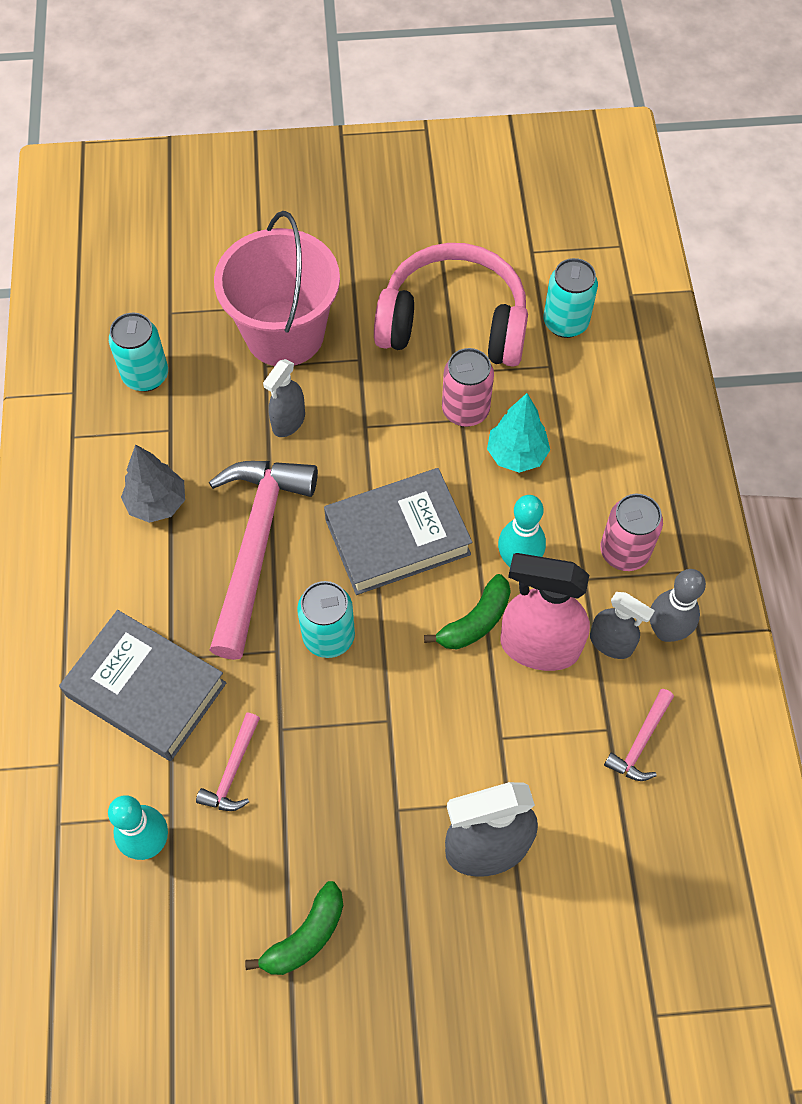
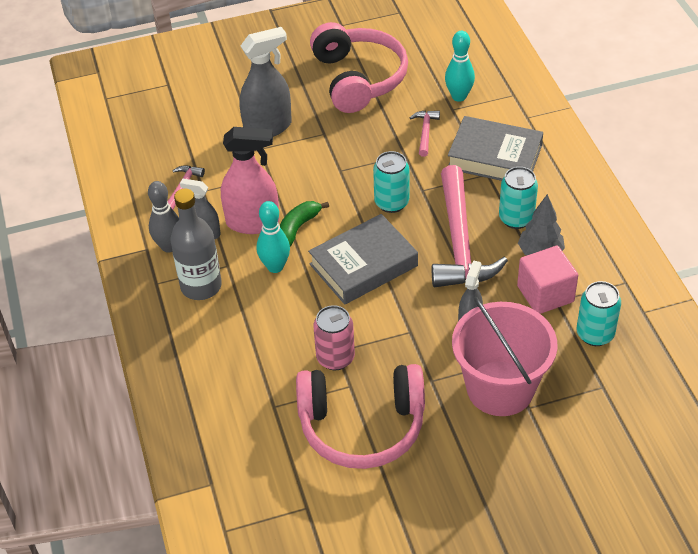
camera: 170 degrees right, 15 degrees down
green banana [245,881,343,975] -> pink headphones [310,22,408,113]
turquoise tree [487,393,550,473] -> none
turquoise can [544,258,598,338] -> turquoise can moved to [499,167,538,229]
pink can [600,494,663,571] -> grey bottle [171,189,222,300]
none -> pink cube [517,246,578,314]

